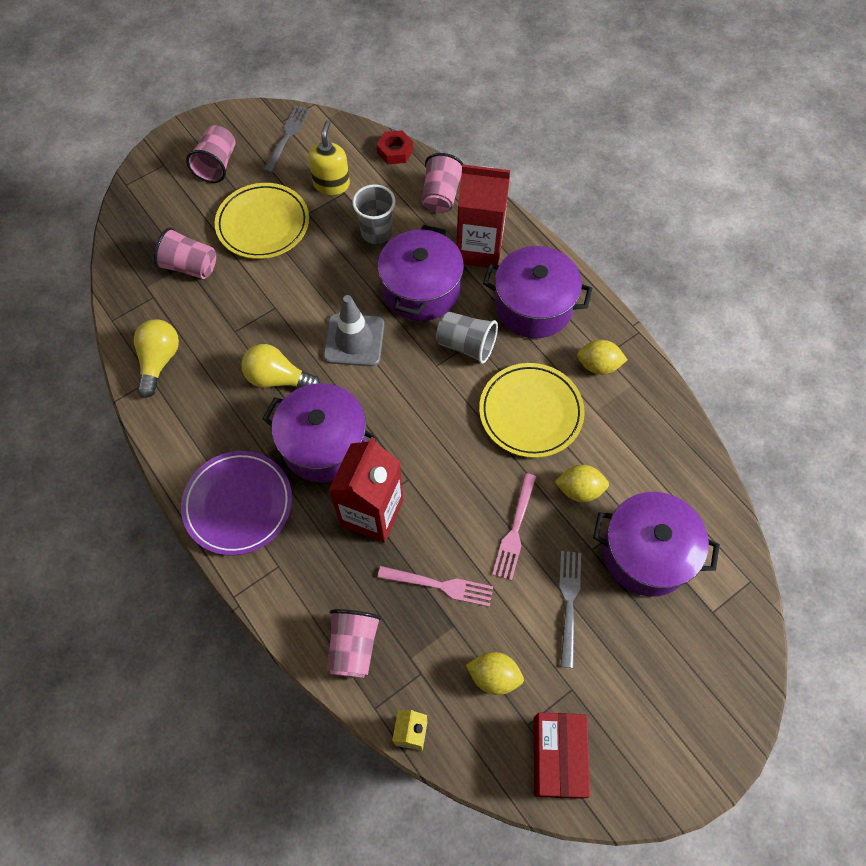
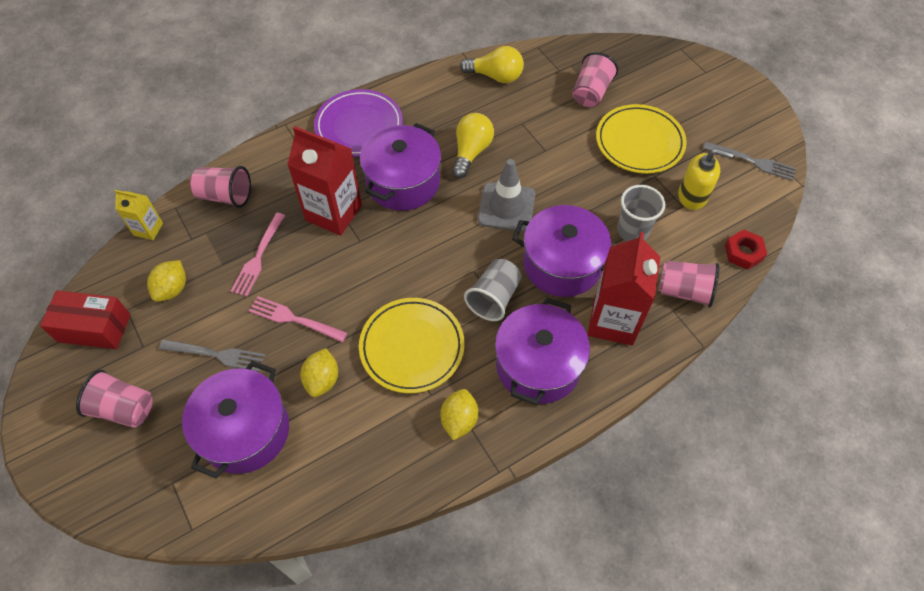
camera: 95 degrees right, 5 degrees down
pink cup [186,125,235,183] -> pink cup moved to [76,370,153,428]

